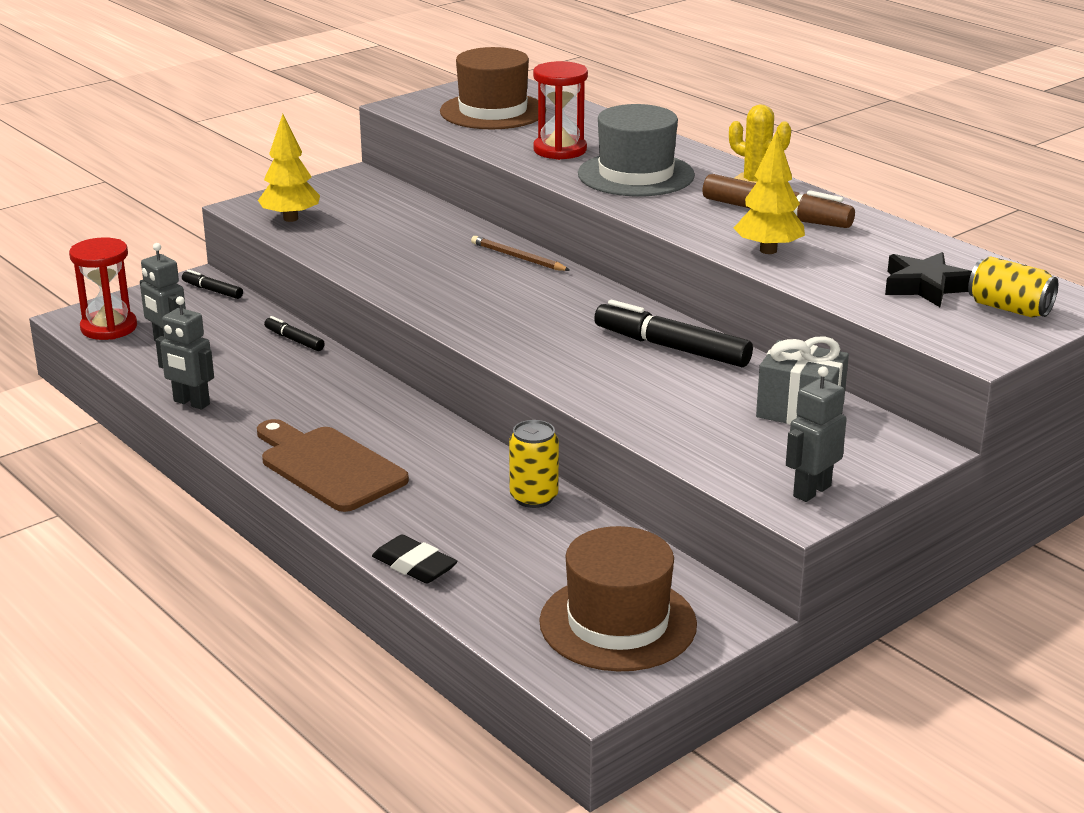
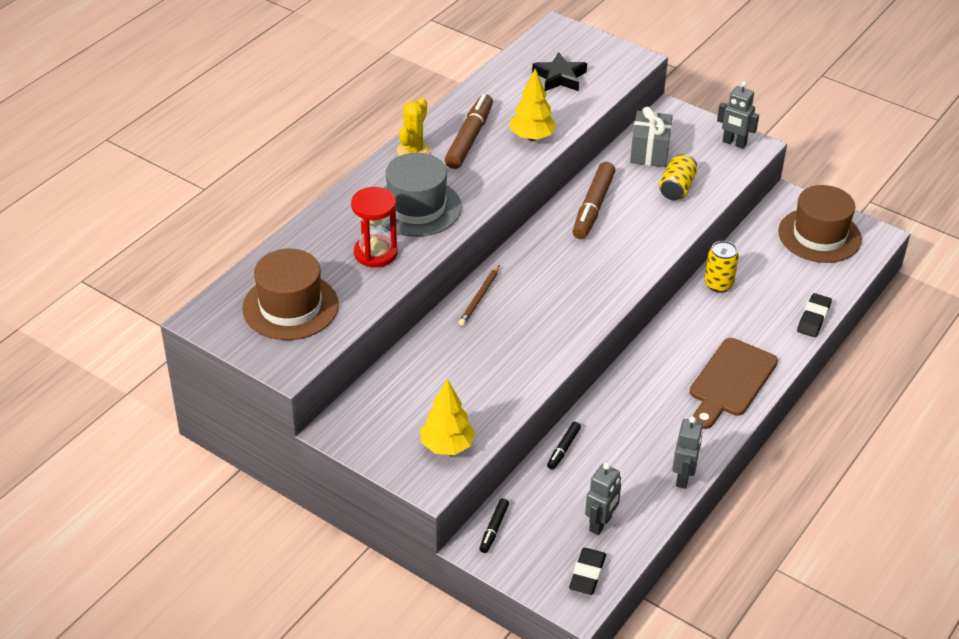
camera: 105 degrees left, 15 degrees up
red hourglass [69,238,137,340] -> black eraser [569,548,606,595]
black marker [594,300,753,367] -> brown marker [573,162,615,239]
yellow can [968,256,1058,318] -> yellow can moved to [659,154,697,200]

